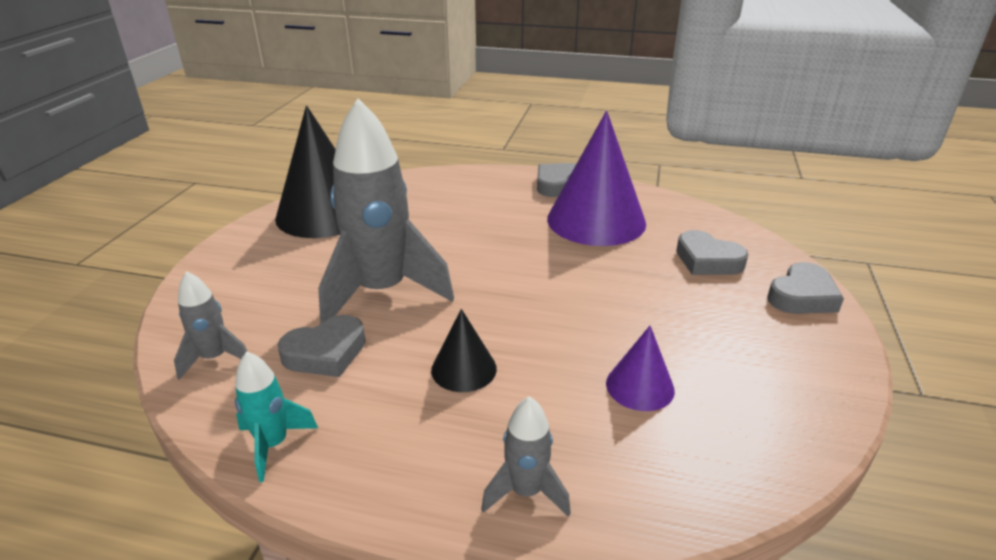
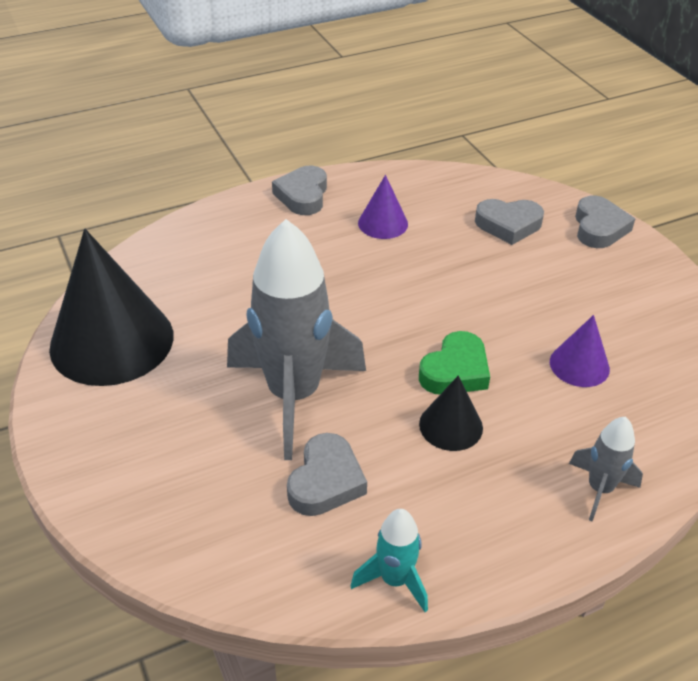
camera: 40 degrees left, 10 degrees up
grey rocket [174,271,248,380] -> none
purple cone [547,111,646,246] -> purple cone [358,175,408,239], size x0.48
none -> green heart [419,331,490,394]

